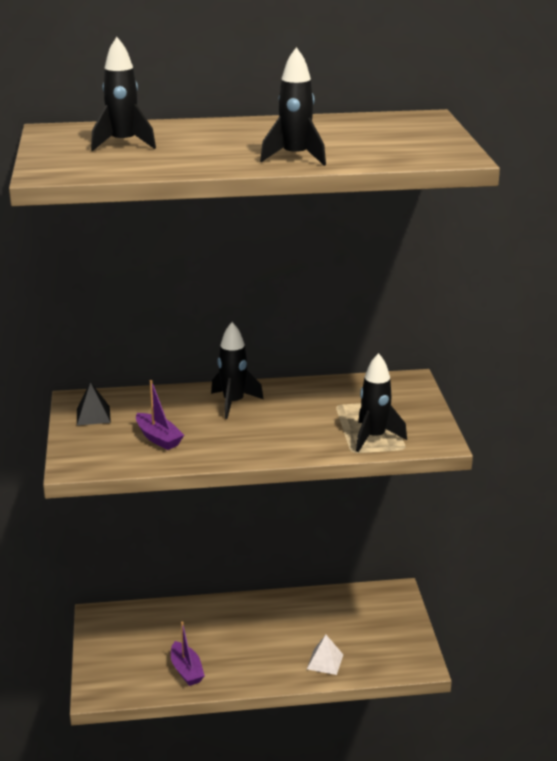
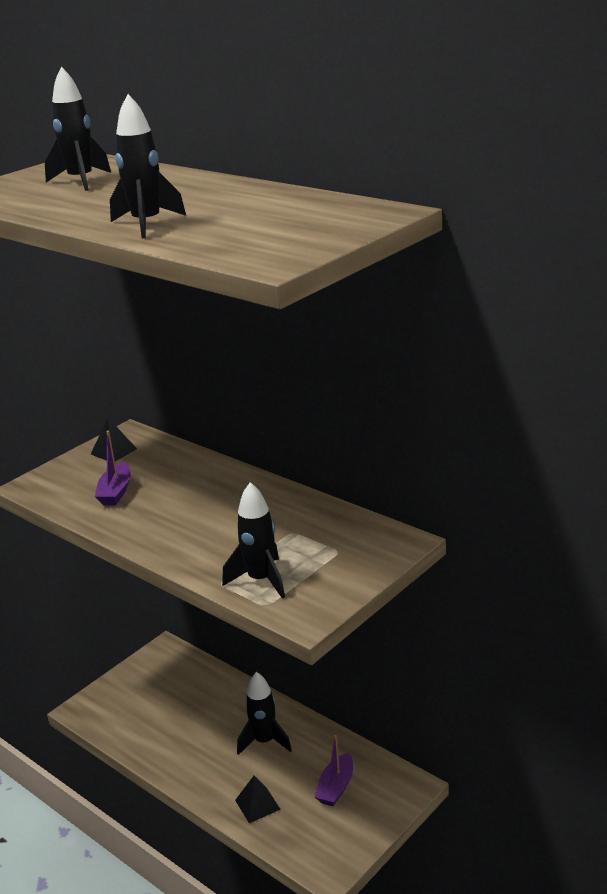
camera: 50 degrees right, 0 degrees up
purple boat [171,622,205,686] -> purple boat moved to [315,735,353,806]
black rocket [211,322,264,419] -> black rocket moved to [237,672,292,755]
white pyramid [307,635,343,675] -> black pyramid [235,776,281,823]

